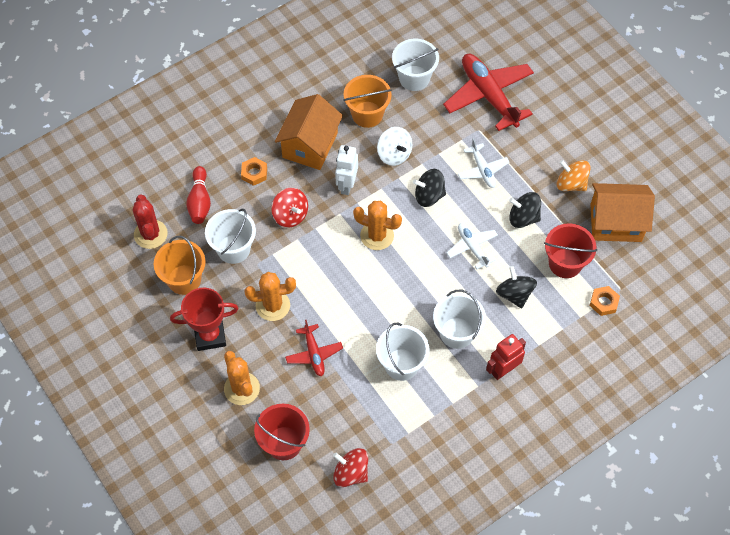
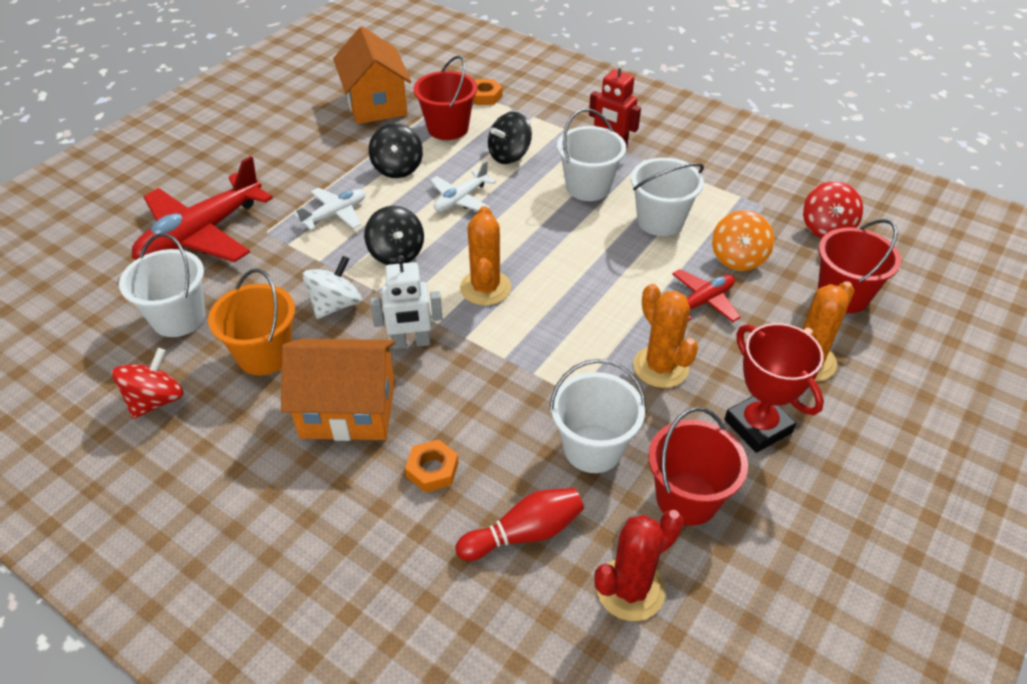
camera: 110 degrees left, 15 degrees down
orange bucket [154,236,205,295] -> red bucket [648,407,748,526]
red spinning top [271,188,308,228] -> red spinning top moved to [112,348,184,419]
orange spinning top [557,160,591,191] -> orange spinning top moved to [712,210,774,271]

